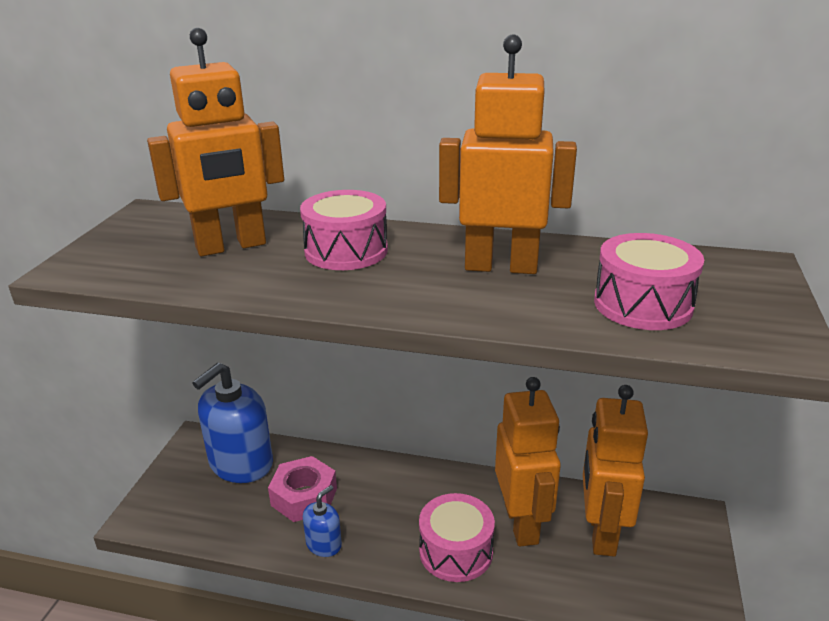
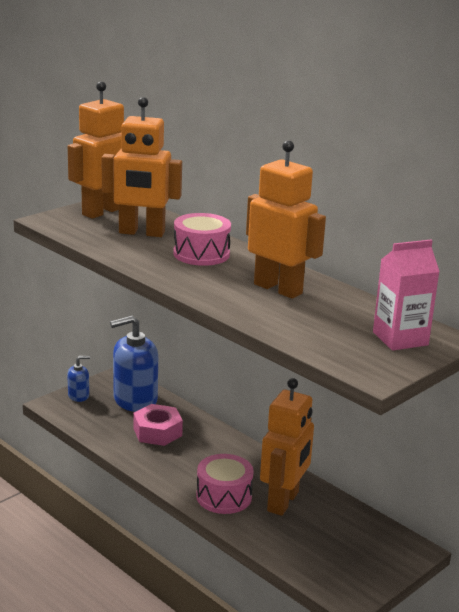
camera: 30 degrees right, 5 degrees down
blue soap dispenser [303,485,342,557] -> blue soap dispenser moved to [67,356,90,402]
orange robot [583,385,648,556] -> orange robot moved to [68,81,124,219]
pink drum [594,233,704,330] -> none
none -> pink carton [373,240,440,351]

